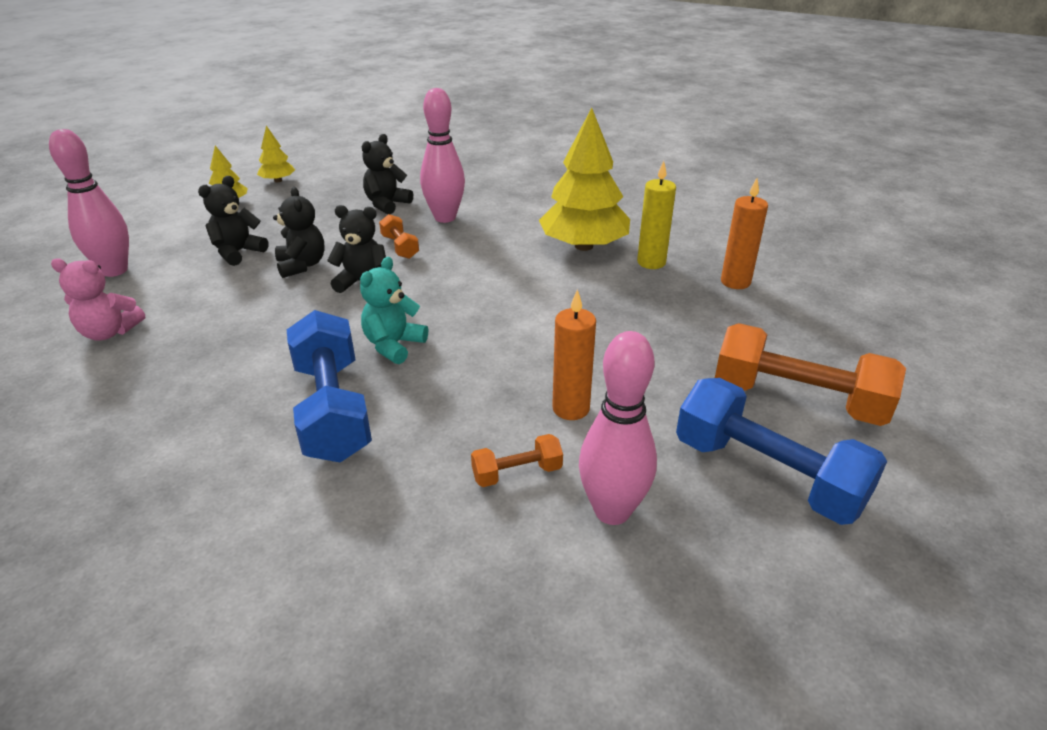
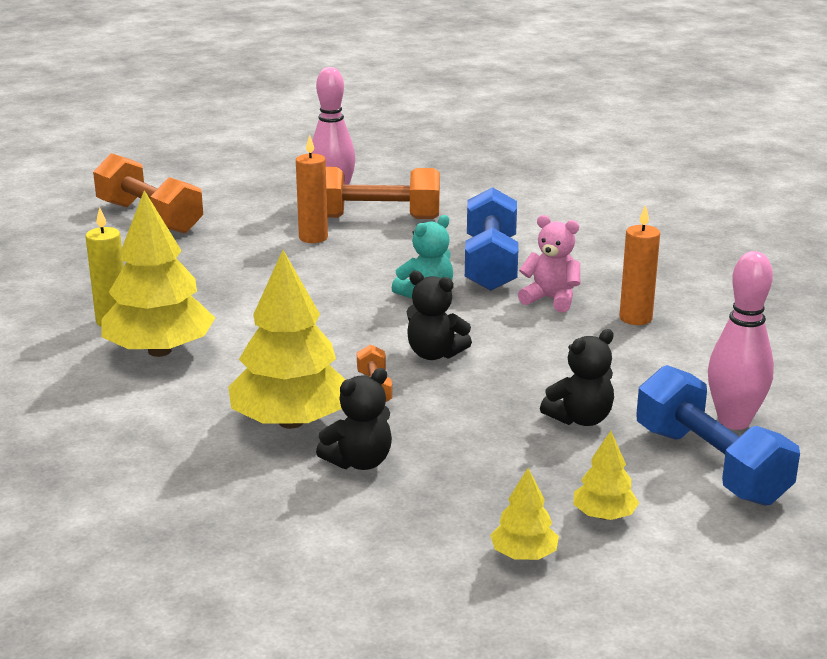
camera: 160 degrees left, 10 degrees down
pink teddy bear [51,259,145,340] -> pink teddy bear moved to [518,215,580,313]
black teddy bear [273,187,324,278] -> none
pink bowling pin [420,88,465,223] -> yellow tree [228,250,346,429]
orange dumbbell [471,434,563,487] -> orange dumbbell [326,167,440,219], size x2.12
blue dumbbell [676,378,887,525] -> blue dumbbell moved to [636,365,800,506]
orange candle [721,178,768,289] -> orange candle moved to [619,205,660,325]

